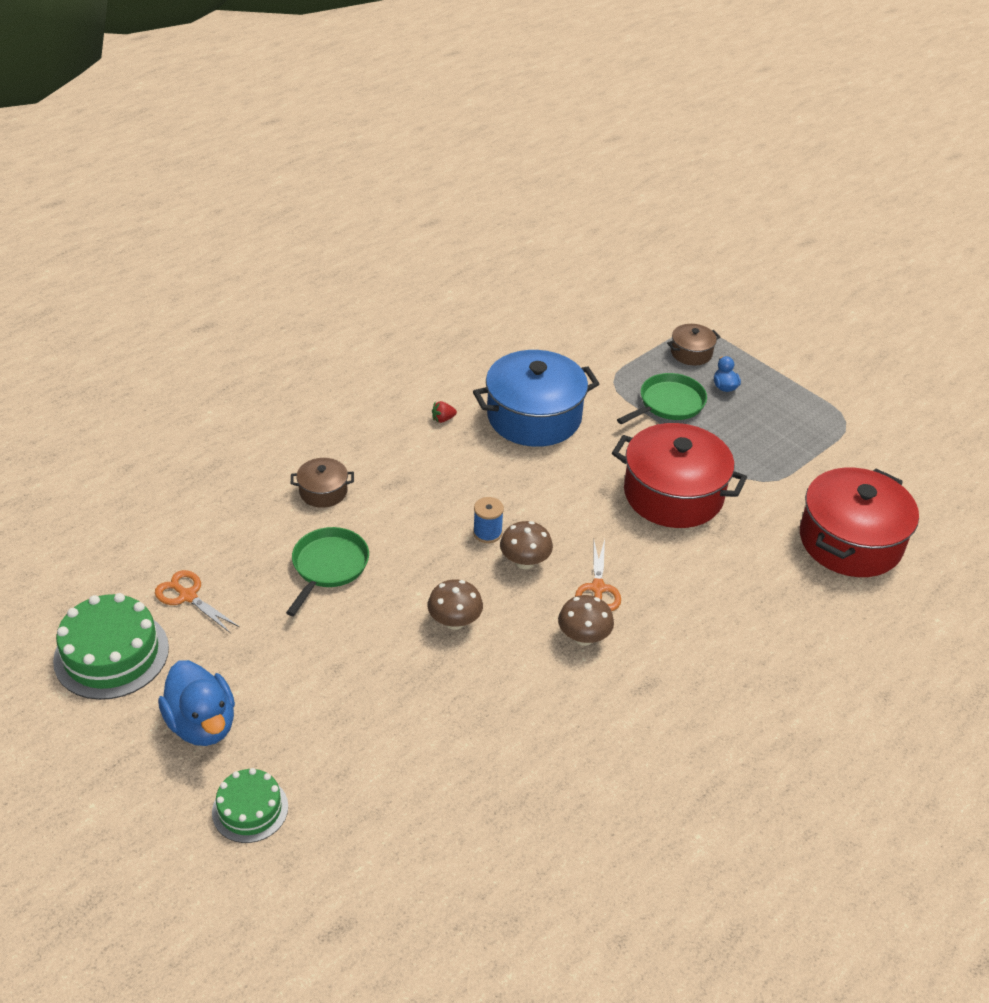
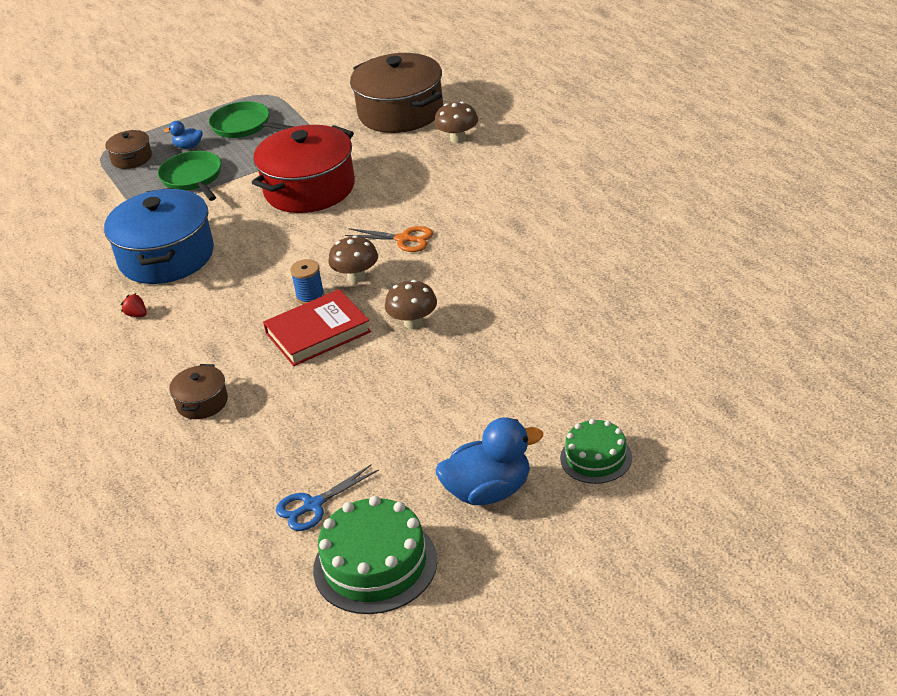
camera: 70 degrees left, 5 degrees down
orange scissors [155,570,240,633] -> blue scissors [276,464,379,531]
green pan [286,527,369,616] -> green pan moved to [209,101,294,138]
red strawberry [432,401,457,423] -> red strawberry turned 135 degrees clockwise [121,293,147,317]
brown mushroom [558,595,614,646] -> brown mushroom moved to [434,102,478,143]
red pot [800,468,919,577] -> brown pot [350,53,443,133]
none -> red book [263,289,371,366]

